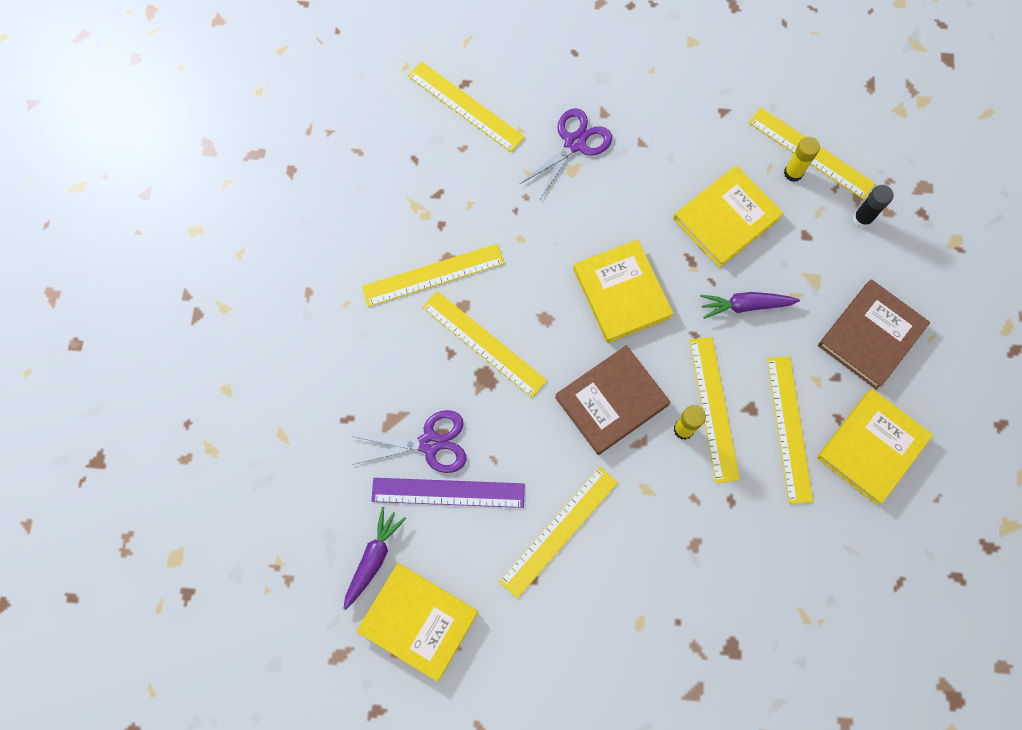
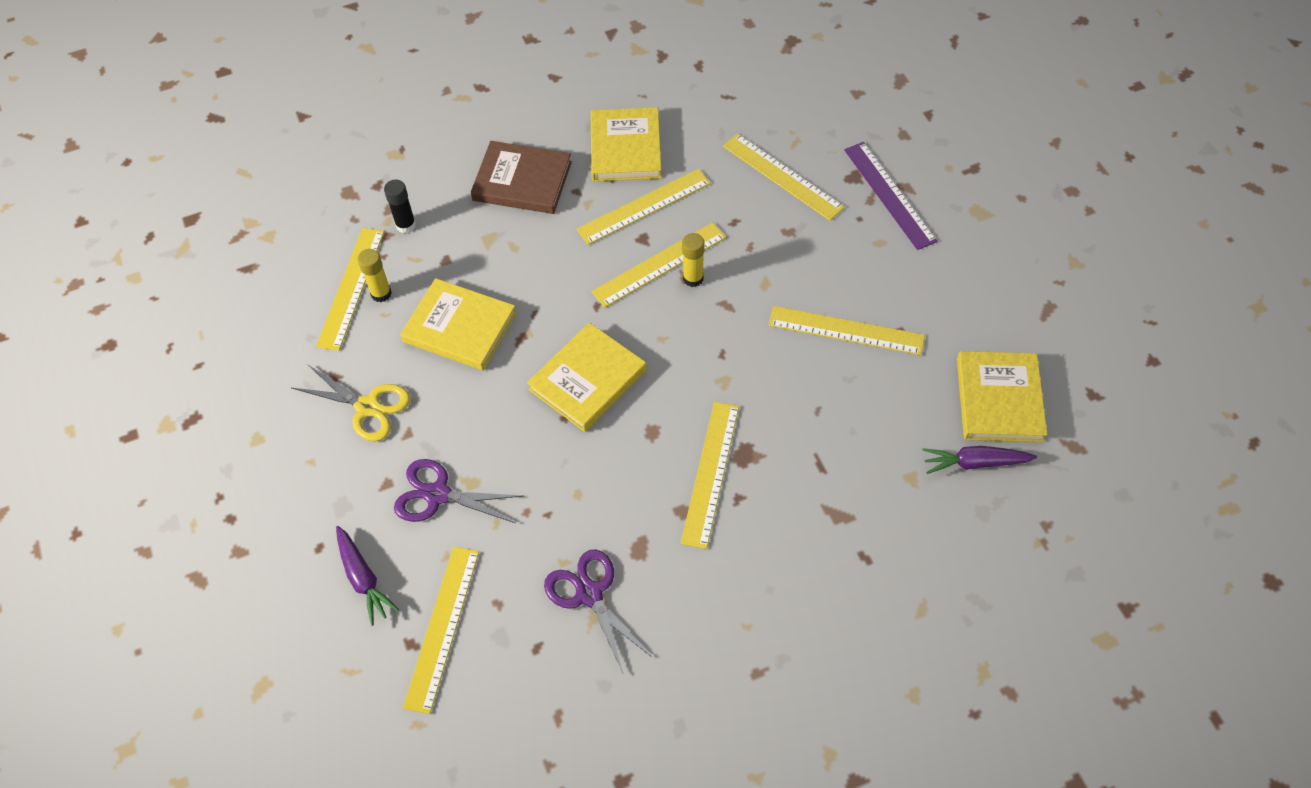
camera: 115 degrees left, 15 degrees down
purple scissors [351,410,466,473] -> purple scissors moved to [544,549,652,673]
yellow ruler [362,244,504,307] -> yellow ruler moved to [723,134,845,221]
purple ruler [371,478,525,508] -> purple ruler moved to [844,142,938,250]
brown book [555,345,670,455] -> none
purple carrot [700,292,800,319] -> purple carrot moved to [336,526,399,626]
yellow book [817,389,933,505] -> yellow book turned 75 degrees clockwise [591,107,662,181]
none -> yellow scissors [292,364,411,441]

